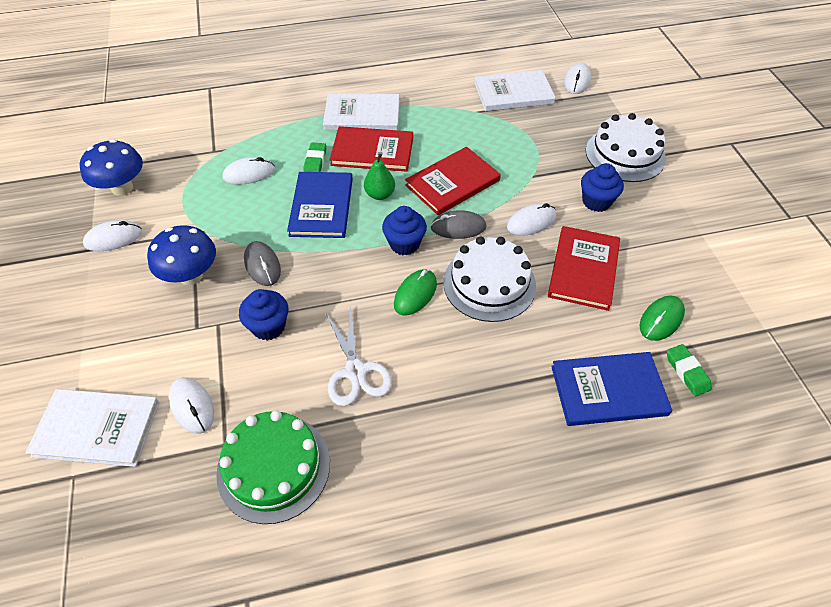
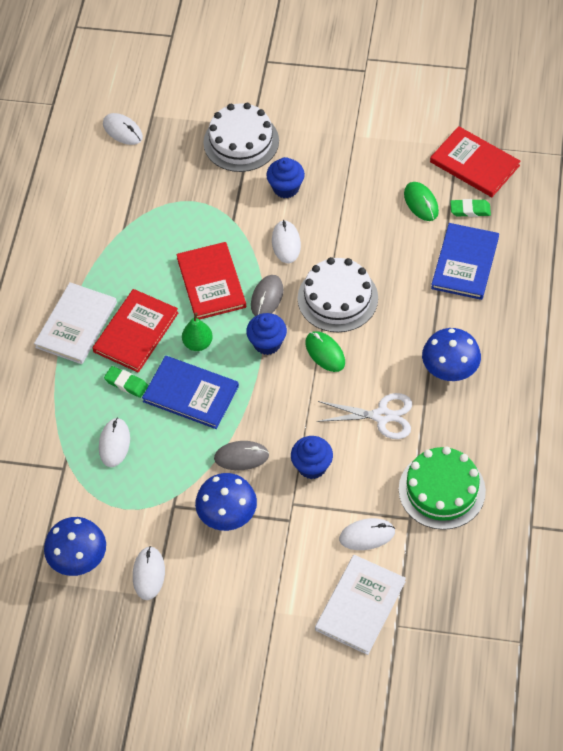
camera: 65 degrees left, 5 degrees up
white book [475,70,556,111] -> none
red book [548,226,620,311] -> red book moved to [430,126,521,197]
none -> blue mushroom [422,328,481,381]

